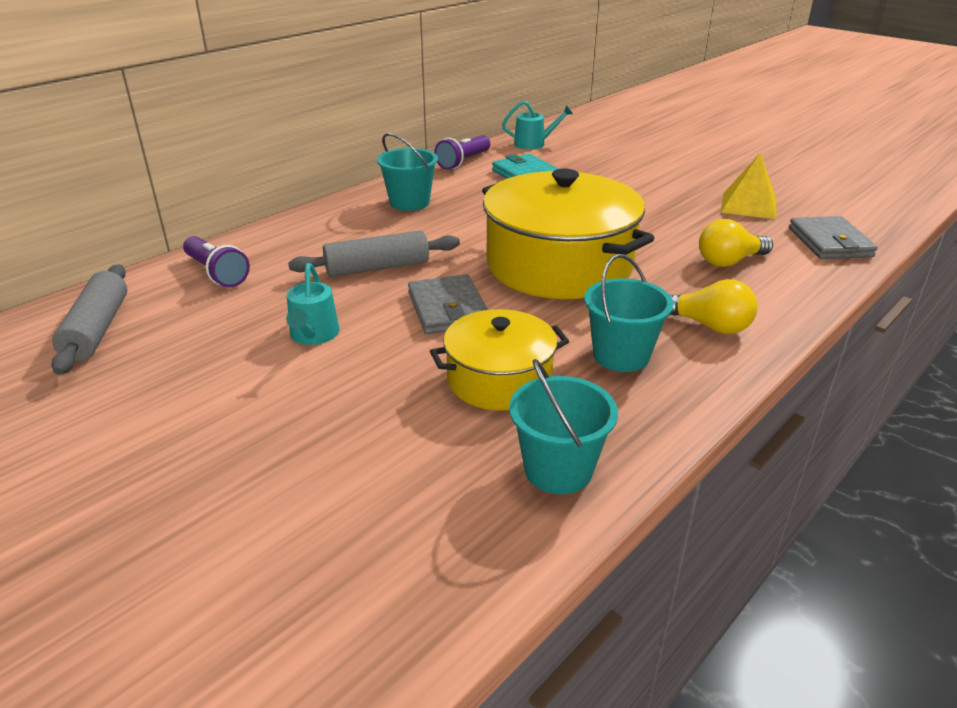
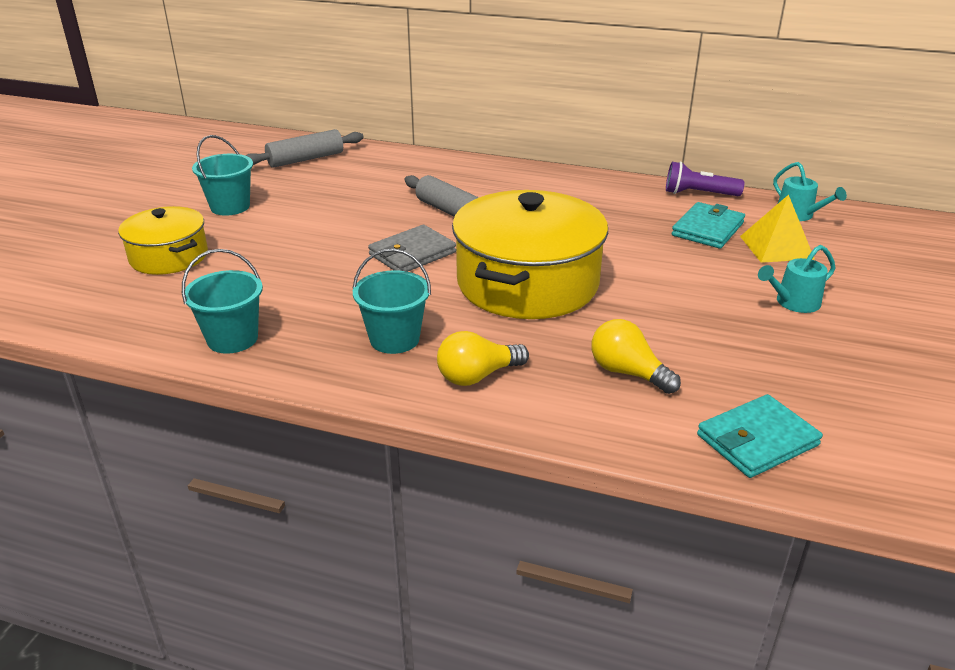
camera: 65 degrees right, 0 degrees up
purple flashlight [183,236,250,287] -> none
turquoise watering can [286,263,339,345] -> turquoise watering can moved to [758,245,835,313]
turquoise bucket [377,133,438,211] -> turquoise bucket moved to [192,135,253,216]
yellow pot [430,309,569,411] -> yellow pot moved to [118,206,208,275]
yellow light bulb [669,279,758,334] -> yellow light bulb turned 60 degrees clockwise [437,331,529,386]
yellow pyramid [721,152,776,219] -> yellow pyramid moved to [740,195,815,263]
grey wallet [789,216,878,259] -> turquoise wallet [697,394,823,478]

